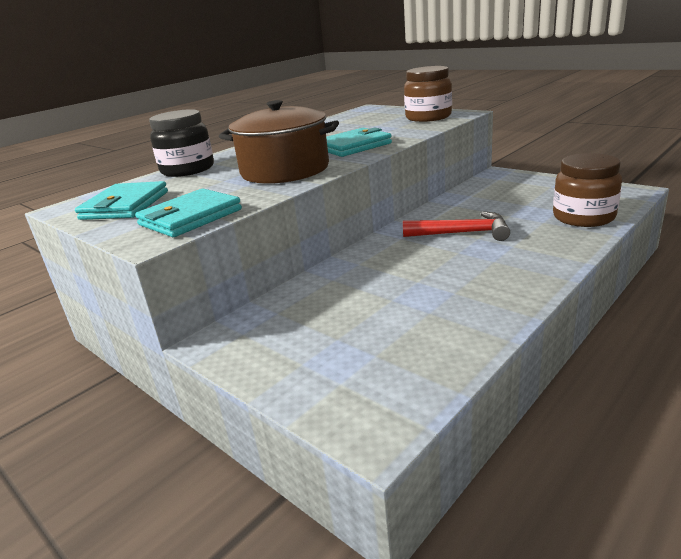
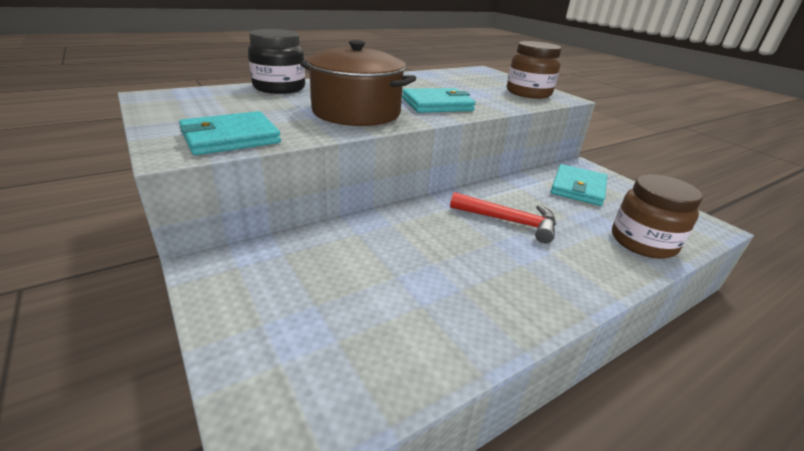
camera: 10 degrees right, 5 degrees up
turquoise wallet [75,181,168,220] -> turquoise wallet moved to [551,164,607,206]

